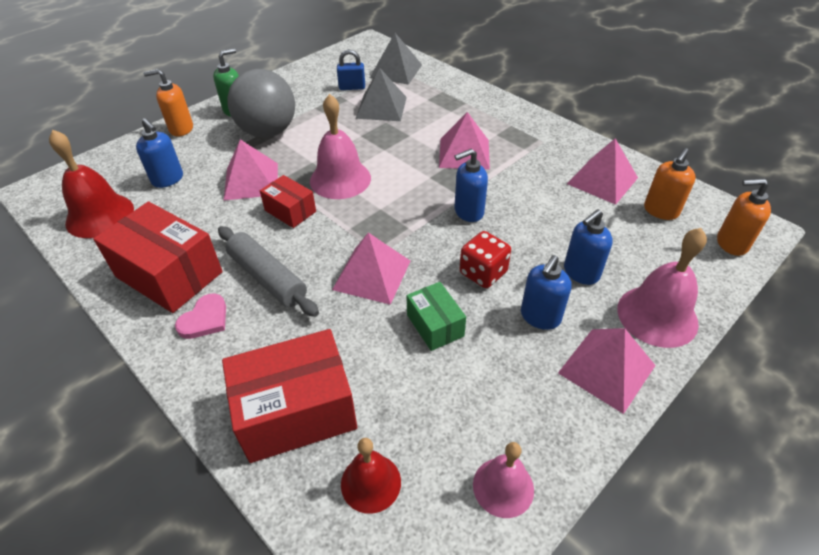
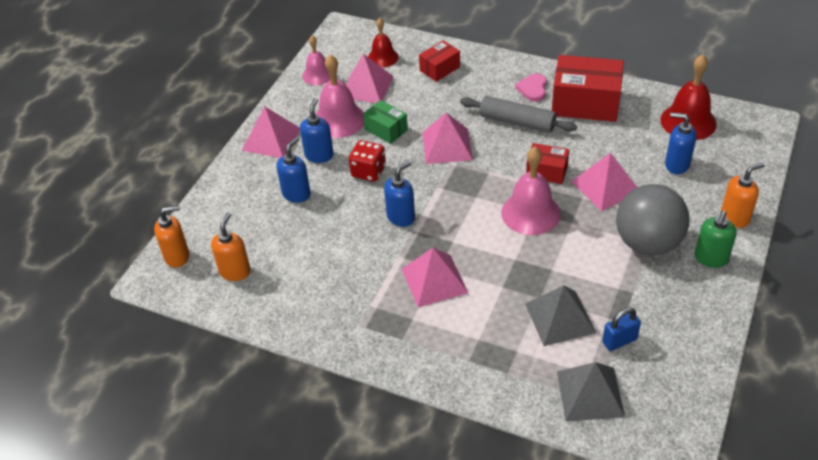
camera: 160 degrees right, 0 degrees up
red box [222,329,357,463] -> red box [419,40,460,82], size x0.54
pink pyramid [567,139,638,205] -> pink pyramid moved to [346,54,394,103]
pink bell [617,228,707,348] -> pink bell moved to [316,55,364,138]

